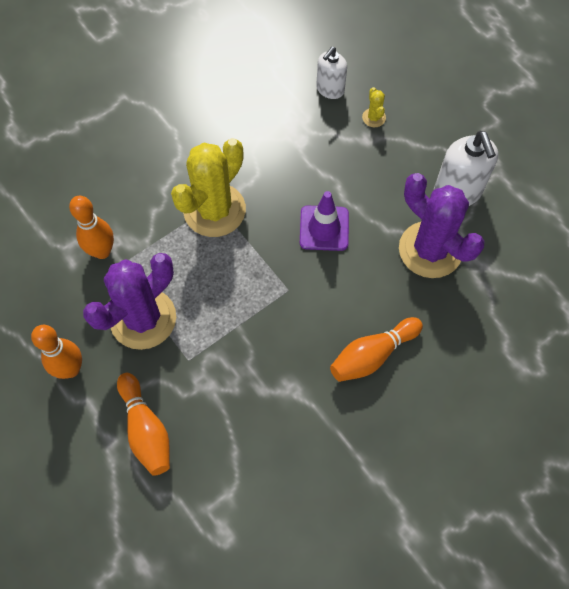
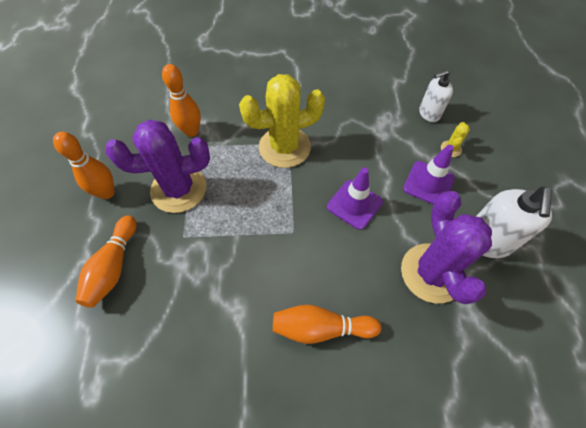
camera: 35 degrees right, 5 degrees down
none -> purple traffic cone [403,145,455,205]

